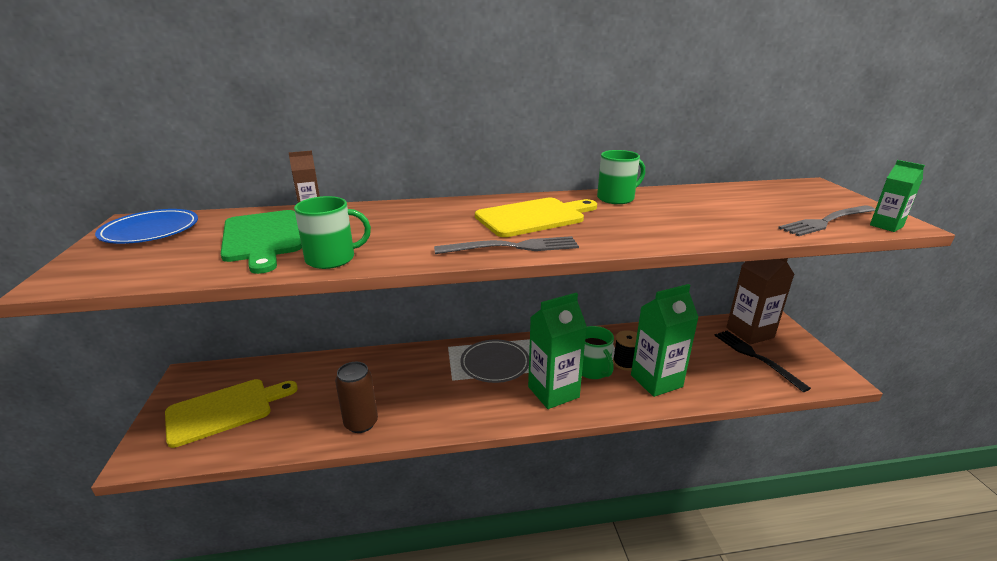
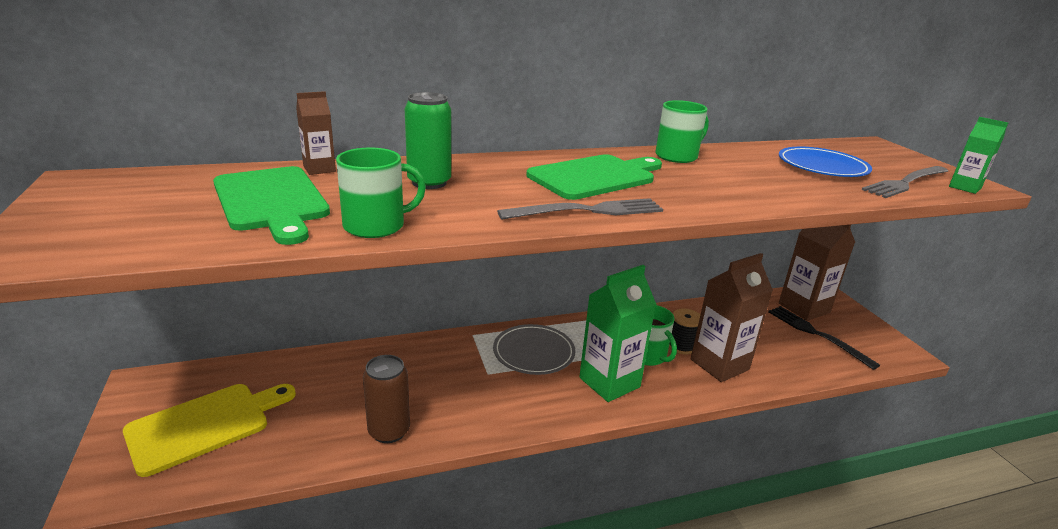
camera: 10 degrees left, 0 degrees up
blue plate [95,209,198,244] -> blue plate moved to [779,147,872,177]
yellow cutting board [475,198,597,237] -> green cutting board [526,154,662,200]
green carton [631,284,699,397] -> brown carton [691,253,773,382]
none -> green can [405,92,451,189]

